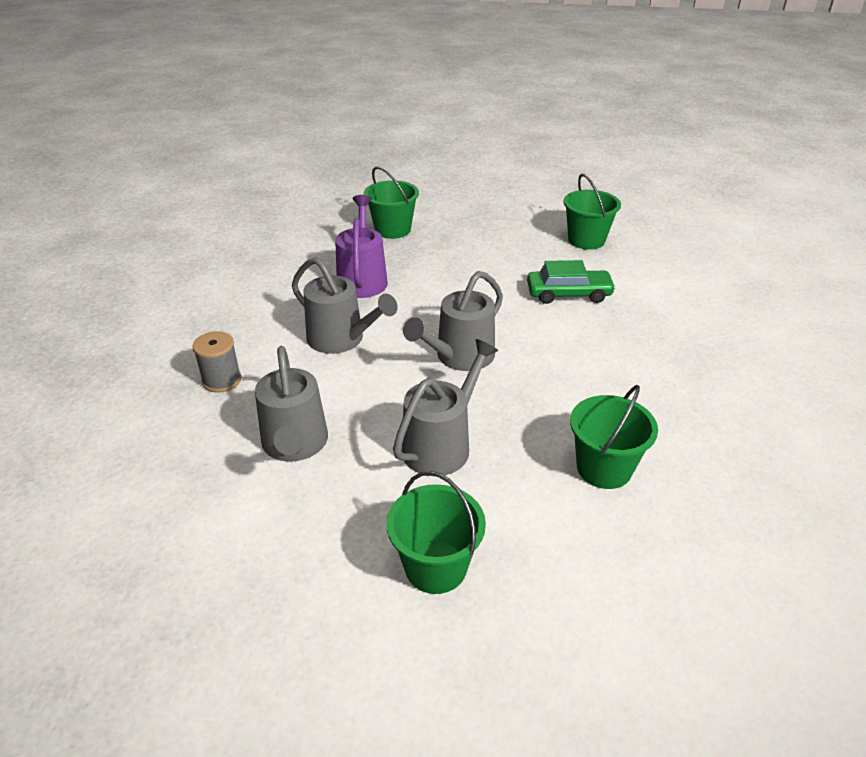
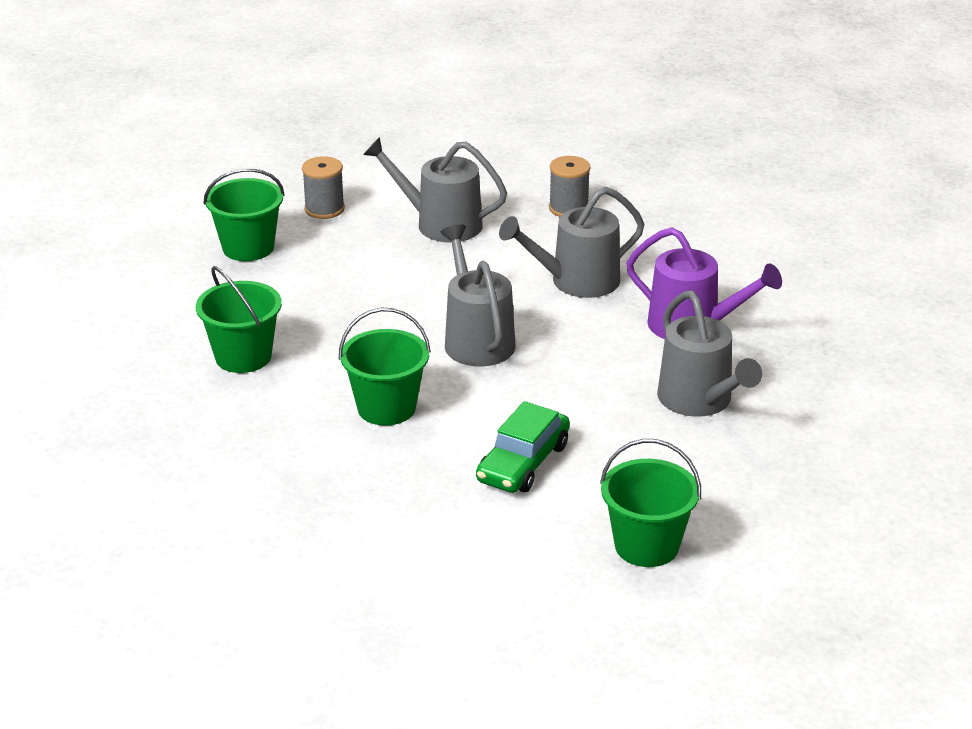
camera: 120 degrees right, 5 degrees down
green bucket [364,166,419,239] -> green bucket moved to [339,308,431,426]
grey watering can [393,339,498,476] -> grey watering can moved to [657,291,762,417]
none -> grey spool [302,156,345,219]

